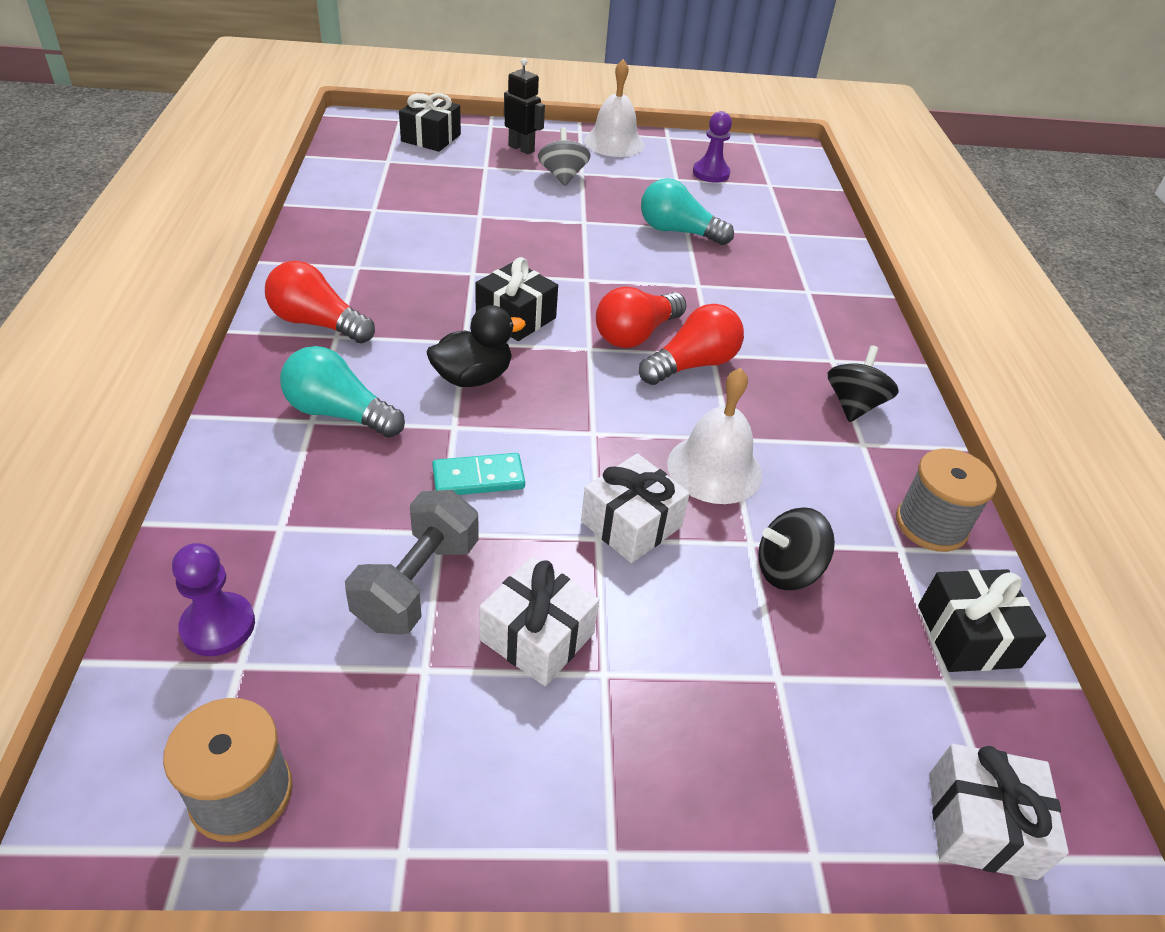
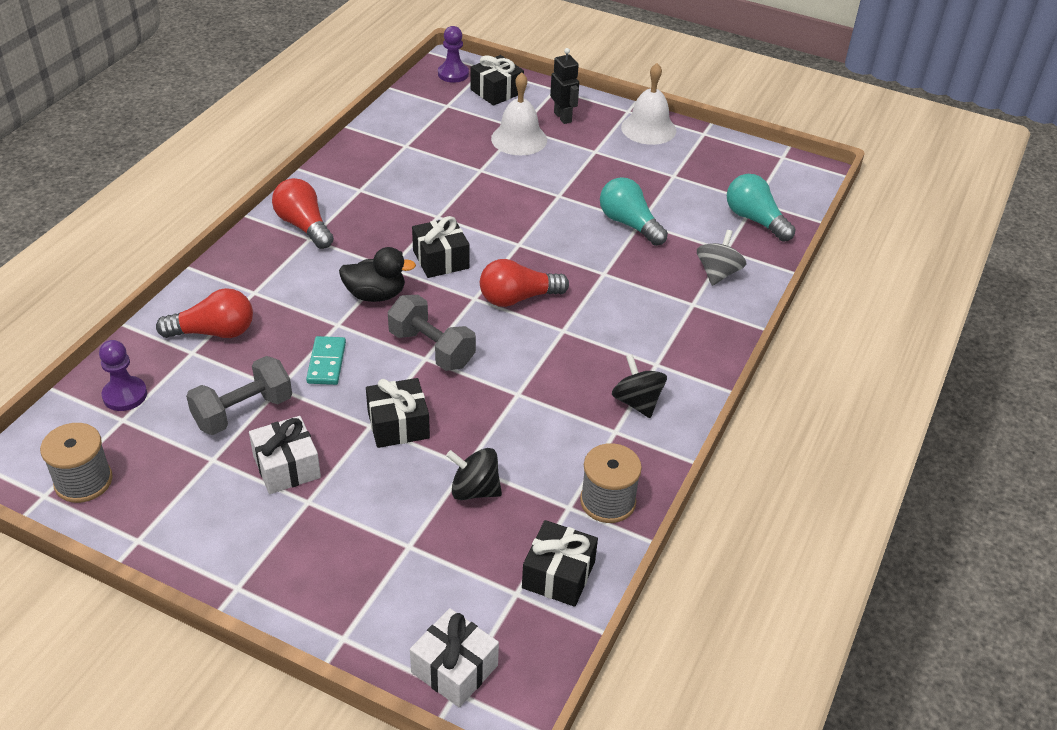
camera: 30 degrees right, 0 degrees up
turquoise light bulb [280,346,405,438] -> turquoise light bulb moved to [727,174,796,242]
turquoise domino [432,453,525,495] -> turquoise domino turned 75 degrees clockwise [306,336,346,385]
grey spinning top [538,127,591,186] -> grey spinning top moved to [697,230,746,286]
white gift [581,453,690,563] -> black gift [366,378,430,448]
red light bulb [639,304,744,385] -> red light bulb moved to [156,288,253,338]
white bell [667,368,762,504] -> white bell moved to [491,72,547,155]
purple pawn [693,111,732,183] -> purple pawn moved to [438,26,469,83]
black spinning top [828,345,899,422] -> black spinning top turned 75 degrees counterclockwise [612,354,667,418]
none -> grey dumbbell [388,295,476,371]

